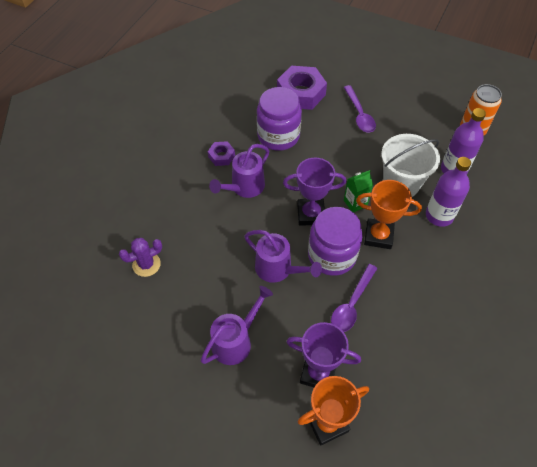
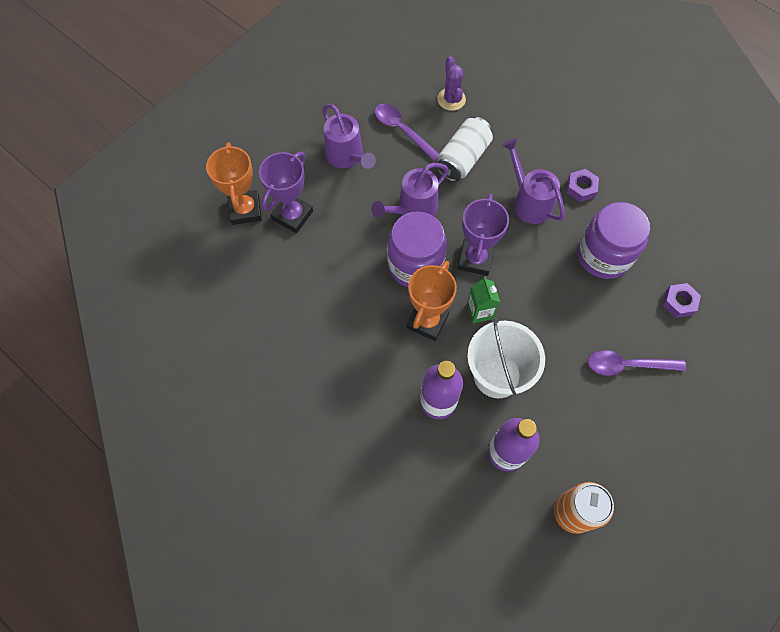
camera: 105 degrees right, 10 degrees up
purple nut [277,66,327,110] -> purple nut [662,283,701,318], size x0.51
purple spoon [331,264,378,332] -> purple spoon moved to [374,104,439,161]
none -> white can [436,117,493,182]

